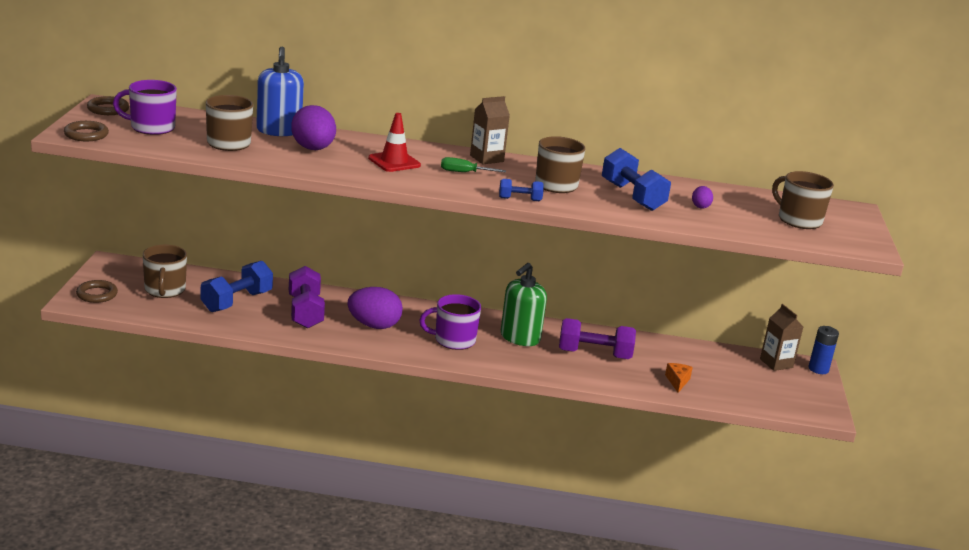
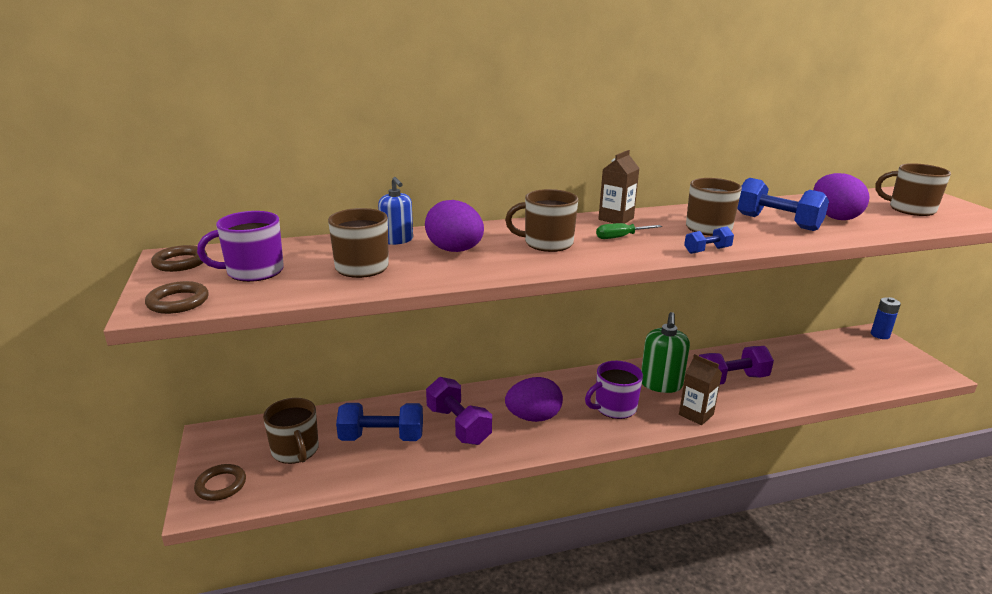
camera: 20 degrees left, 0 degrees up
blue dumbbell [201,261,273,312] -> blue dumbbell turned 75 degrees clockwise [336,403,423,441]
blue soap dispenser [256,47,304,136] -> blue soap dispenser [378,177,413,245], size x0.65
red traffic cone [368,113,421,172] -> brown mug [505,189,578,252]
orange cheese [665,363,693,393] -> none
purple egg [692,186,713,209] -> purple egg [813,173,870,220], size x2.13
brown carton [760,304,803,371] -> brown carton moved to [679,354,722,425]

